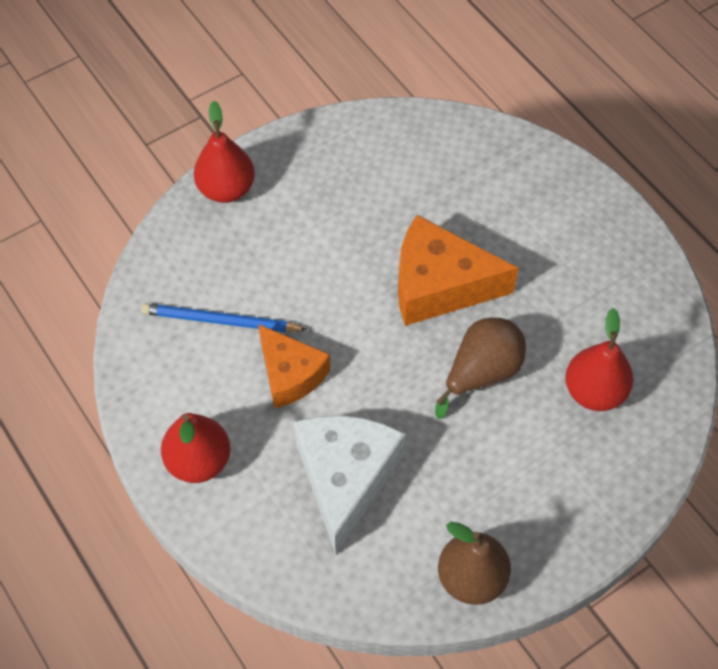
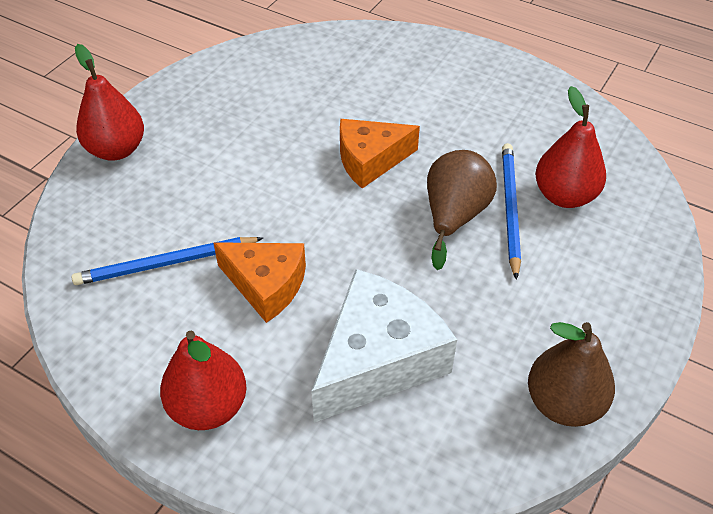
camera: 25 degrees left, 10 degrees down
white cheese [294,415,406,554] -> white cheese turned 60 degrees clockwise [311,269,457,423]
orange cheese [398,215,519,326] -> orange cheese [340,119,420,189], size x0.66
none -> blue pencil [502,143,521,280]

